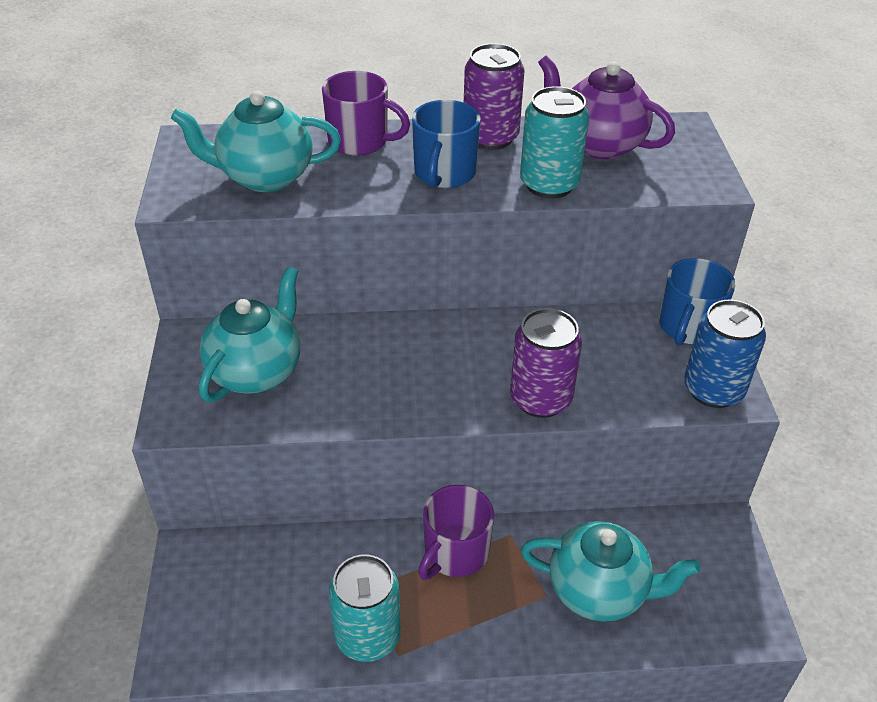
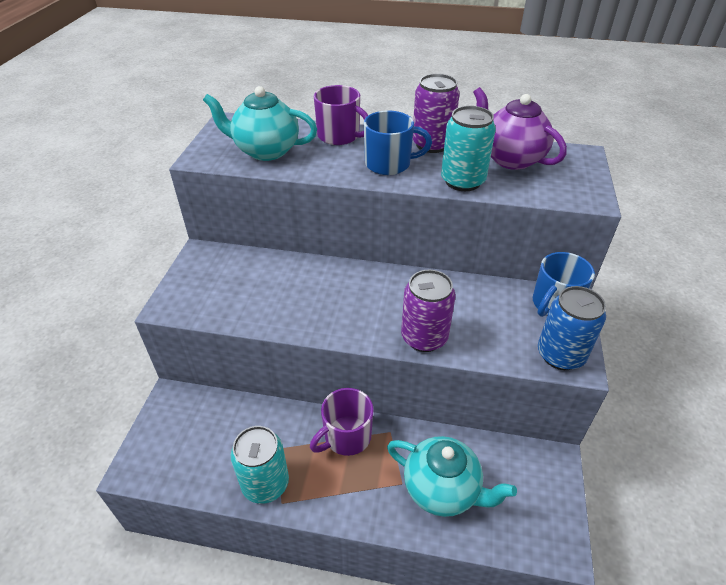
camera: 15 degrees right, 0 degrees up
turquoise teapot [199,267,300,402] -> none
blue mug [412,100,481,188] -> blue mug turned 120 degrees counterclockwise [364,110,432,175]

